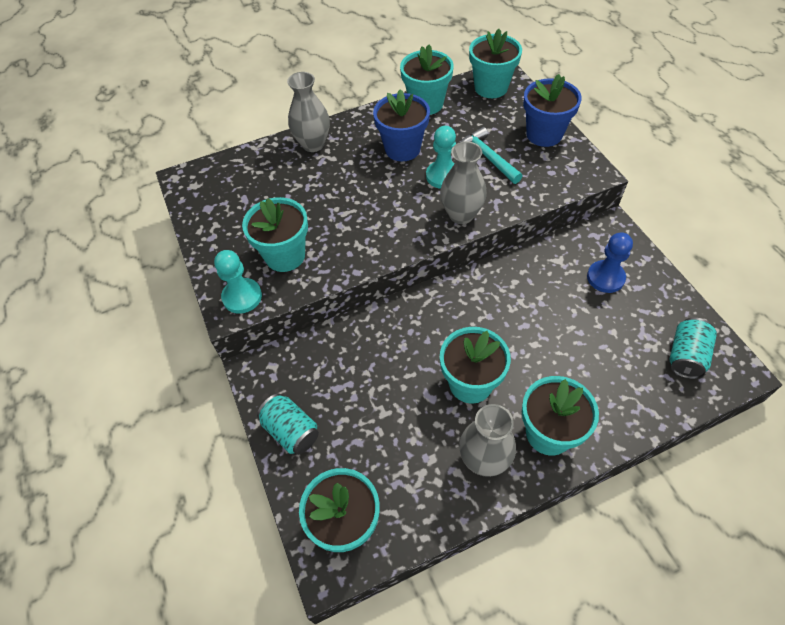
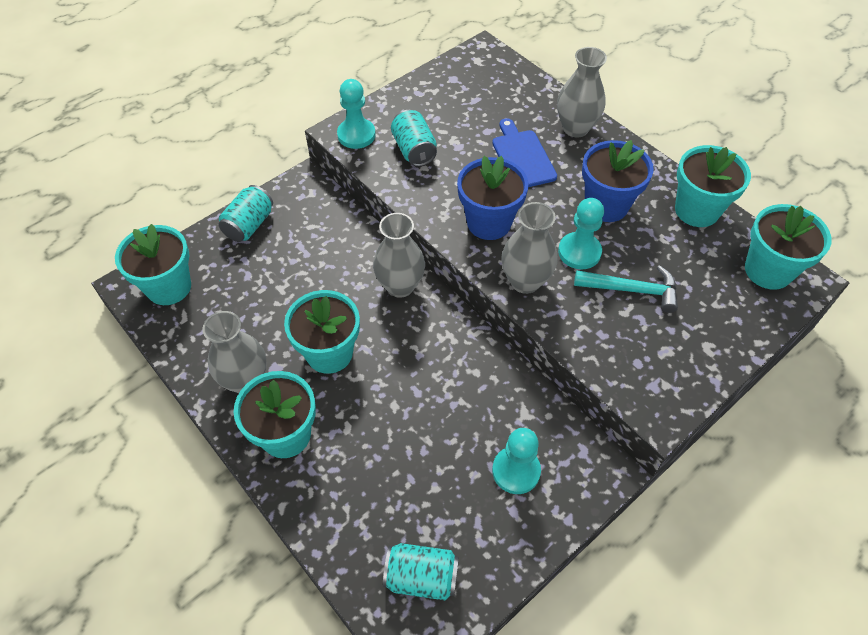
camera: 70 degrees right, 0 degrees up
turquoise flower pot [242,197,308,272] -> turquoise can [391,110,437,167]
turquoise hammer [460,127,523,184] -> turquoise hammer turned 60 degrees clockwise [574,265,678,313]
blue flower pot [523,74,582,147] -> blue flower pot moved to [457,156,529,240]
blue pawn [587,232,633,293] -> turquoise pawn [492,428,541,494]
none -> grey vase [373,213,425,298]
none -> blue cutting board [492,118,557,187]

